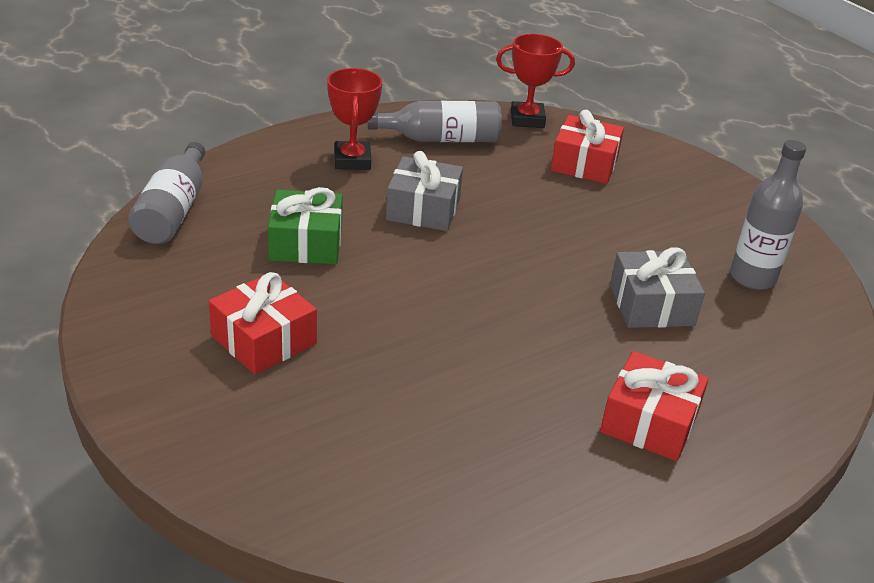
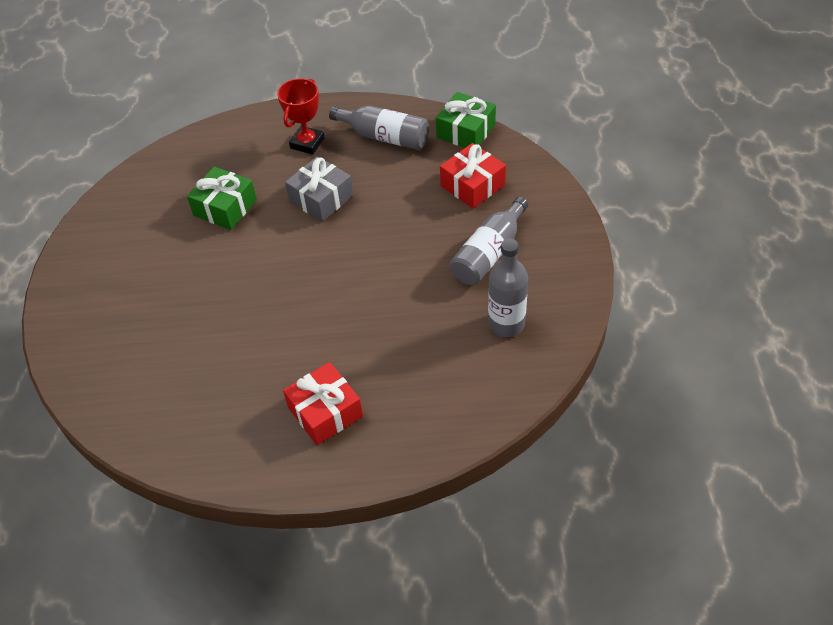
camera: 35 degrees right, 15 degrees up
grey bottle [128,142,205,244] -> grey bottle moved to [450,197,528,285]
red gift [209,272,317,375] -> none
red trophy [496,34,575,128] -> green gift [436,92,496,148]
grey gift [610,248,705,328] -> none

